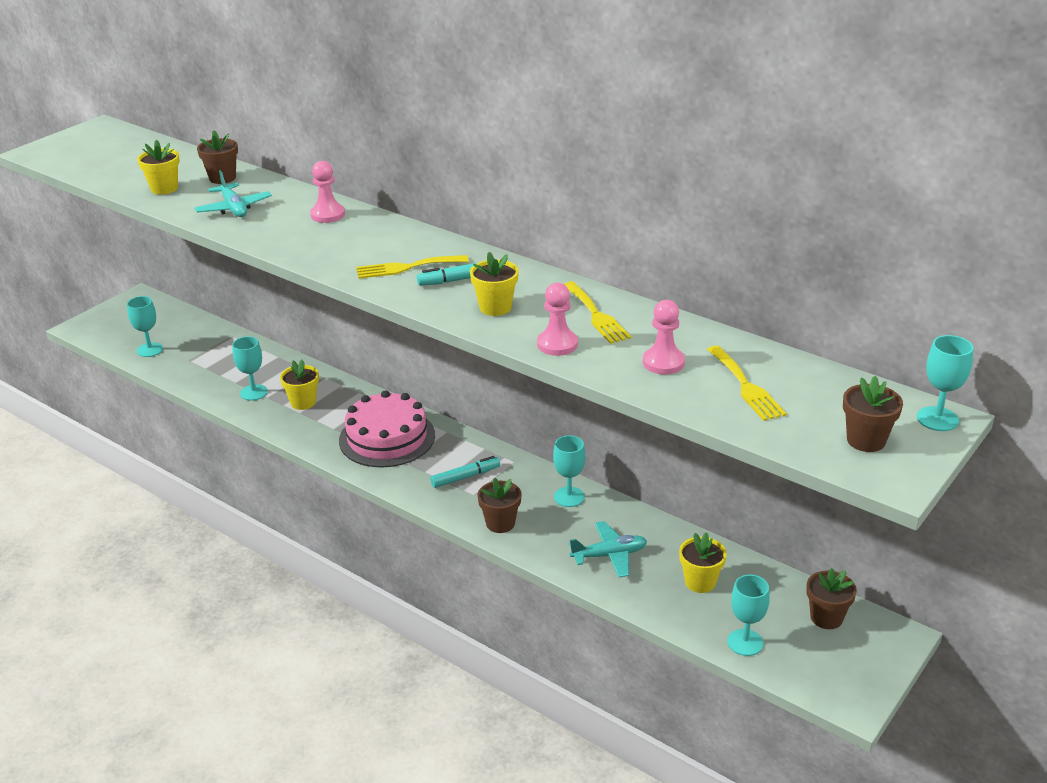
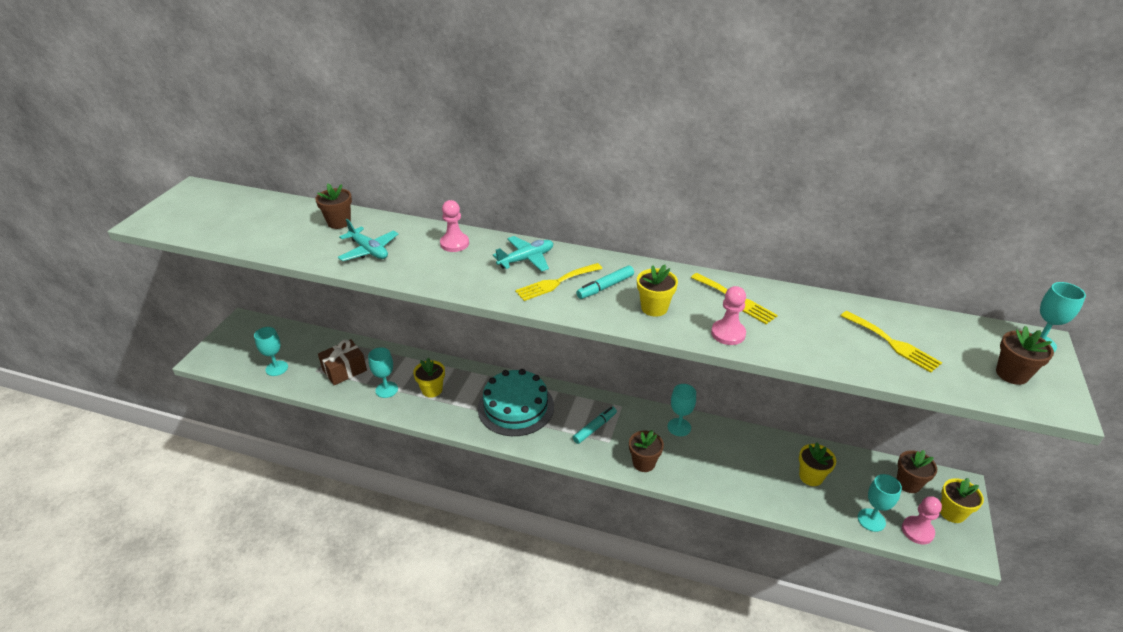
camera: 20 degrees left, 5 degrees up
yellow flower pot [137,140,180,195] -> yellow flower pot moved to [940,478,984,523]
pink cake [339,390,435,468] -> turquoise cake [478,369,554,436]
turquoise plane [569,521,647,578] -> turquoise plane moved to [493,236,553,272]
pink pawn [643,300,685,375] -> pink pawn moved to [902,496,942,544]
none -> brown gift [318,339,367,385]

